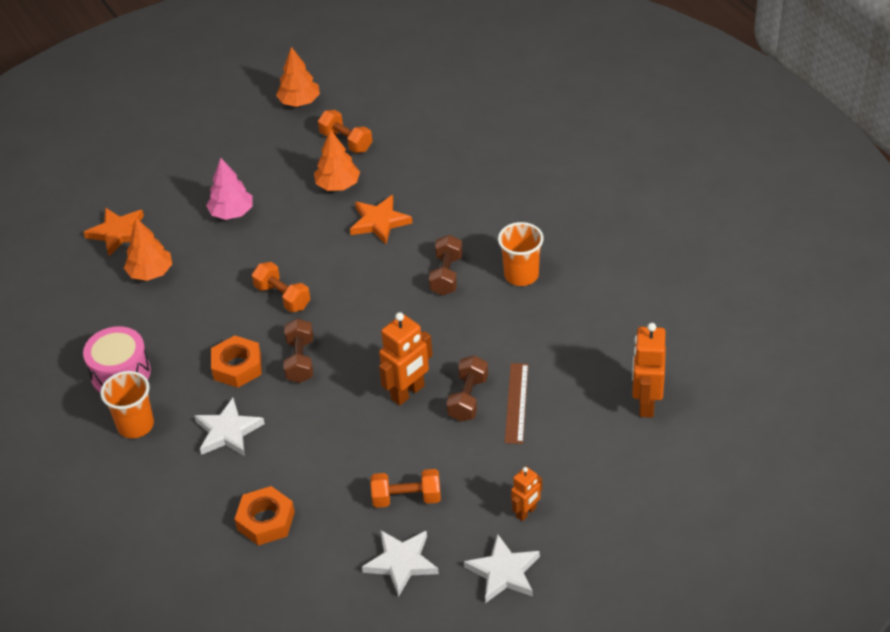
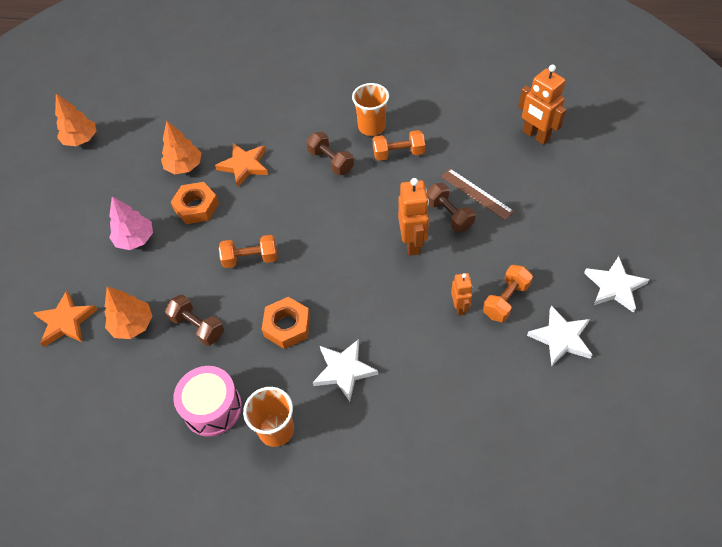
camera: 50 degrees left, 10 degrees up
orange nut [235,486,295,546] -> orange nut moved to [171,182,219,224]
brown dumbbell [284,319,313,383] -> brown dumbbell moved to [165,295,224,346]
orange dumbbell [318,110,372,153] -> orange dumbbell moved to [373,130,425,161]
orange robot [511,467,542,521] -> orange robot moved to [451,273,473,316]

